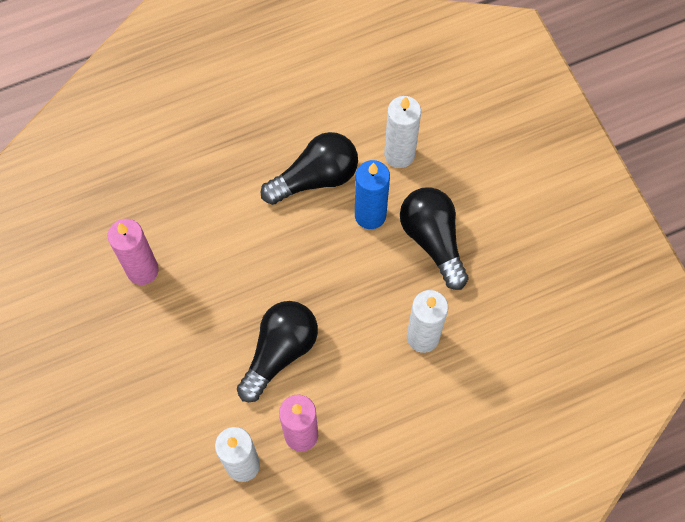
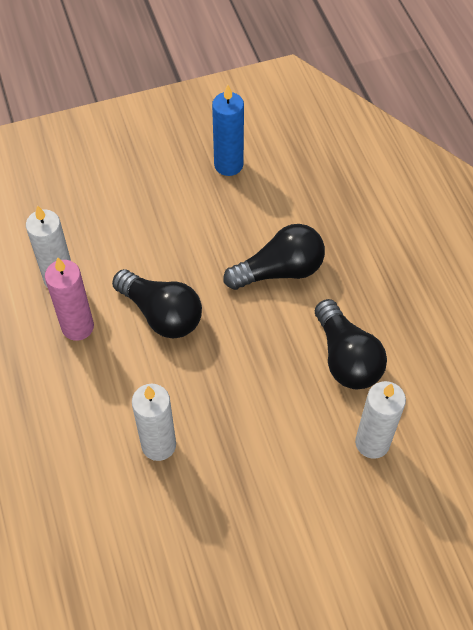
camera: 95 degrees right, 10 degrees down
pink candle [108,219,159,285] -> none
blue candle [355,160,390,229] -> blue candle moved to [212,85,244,176]
black light bulb [400,187,468,290] -> black light bulb moved to [223,224,325,290]

